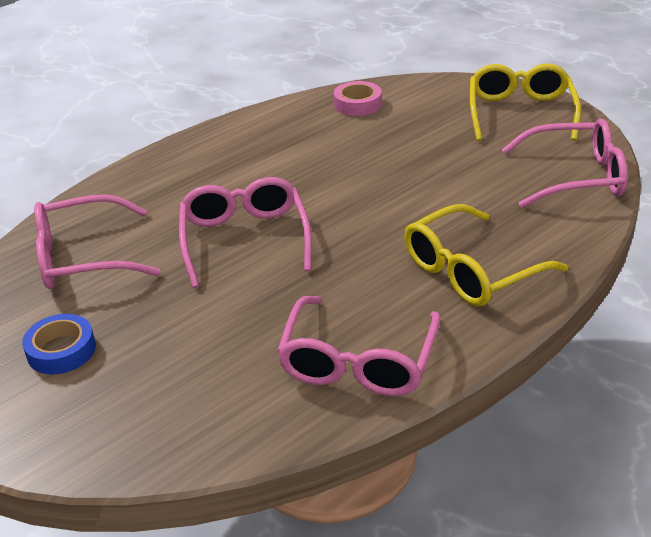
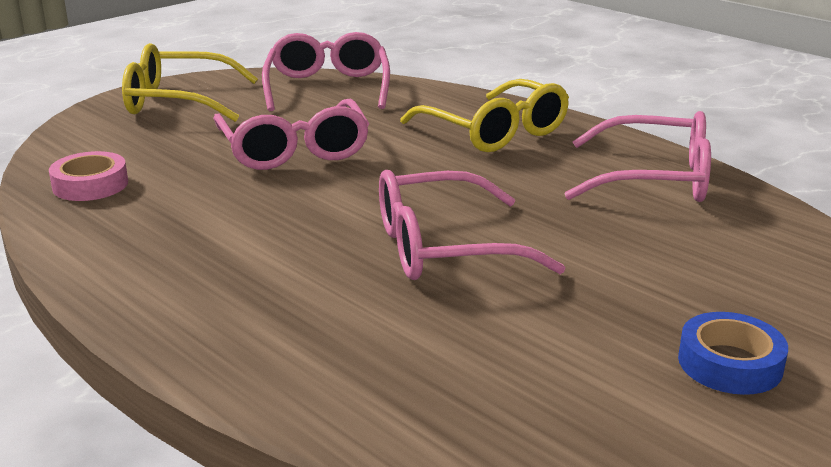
camera: 95 degrees left, 10 degrees down
pink glasses [34,194,161,289] -> pink glasses moved to [213,99,369,170]

